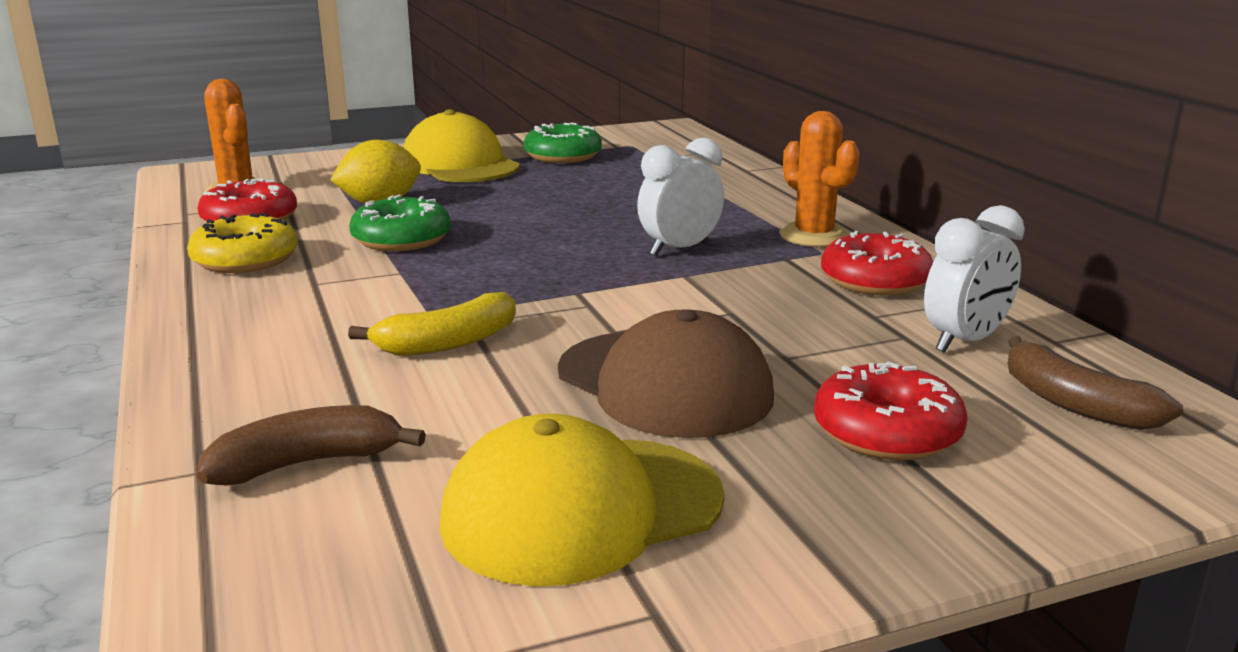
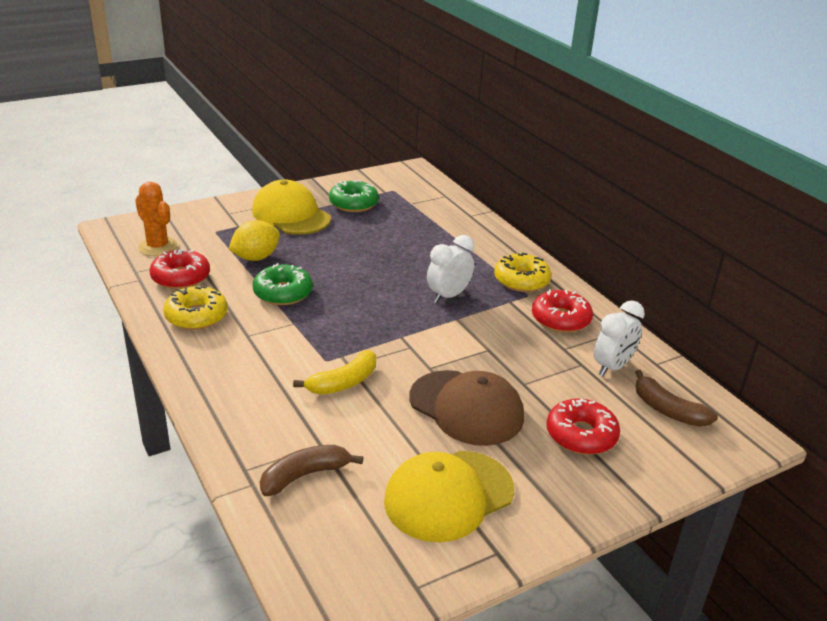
camera: 10 degrees left, 10 degrees up
orange cactus [780,111,860,247] -> yellow donut [494,253,551,292]

